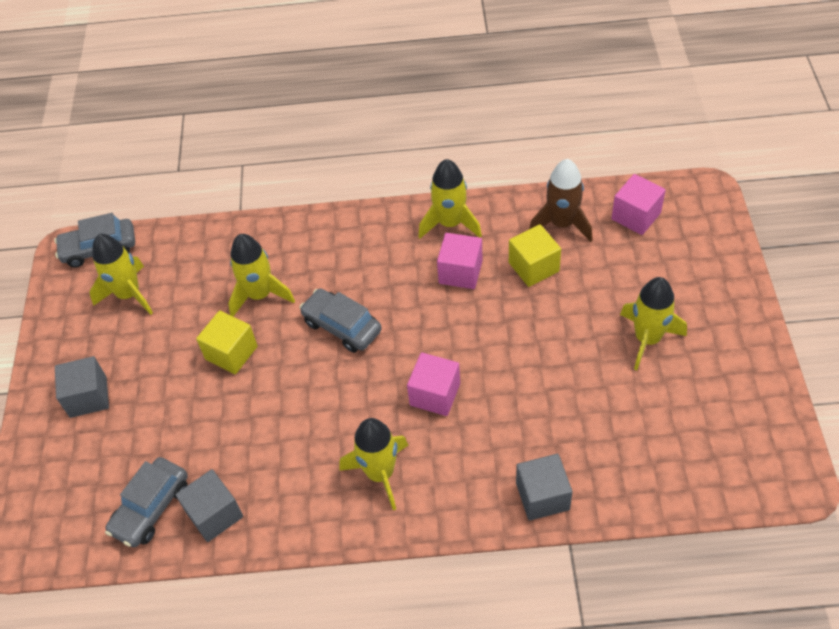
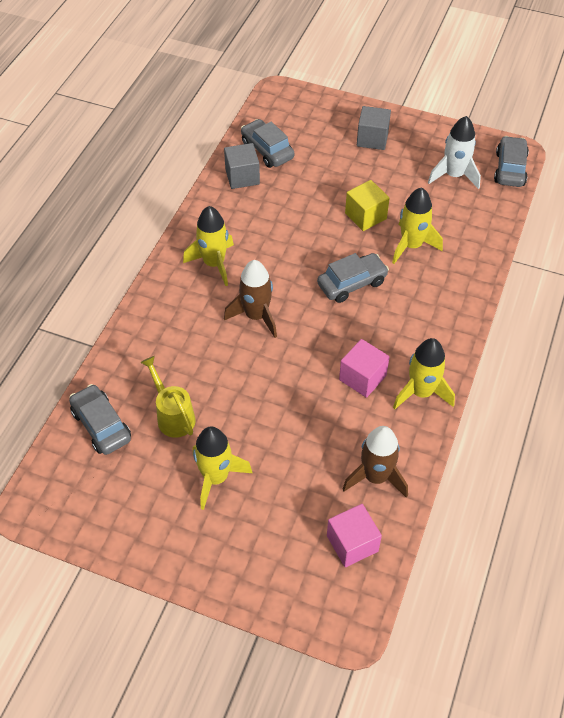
camera: 110 degrees right, 0 degrees up
yellow rocket [89,234,153,315] -> white rocket [428,116,481,189]
pink cube [407,352,460,416] -> brown rocket [224,260,277,338]
yellow cube [509,224,561,287] -> none
grey cube [516,454,572,521] -> none
none -> grey car [69,384,131,455]
none -> yellow watering can [140,356,196,438]

